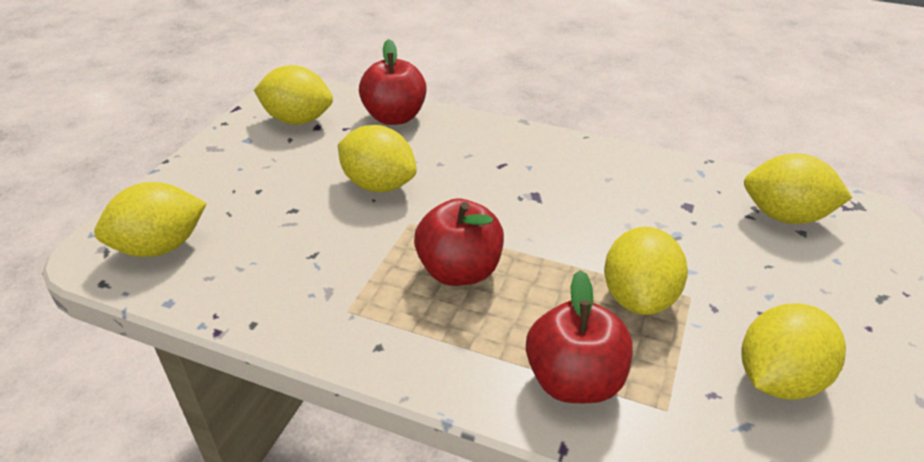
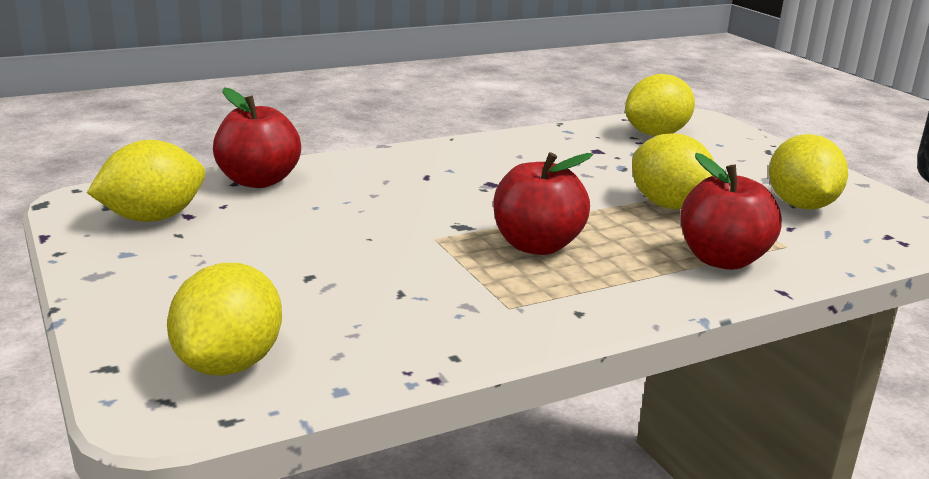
camera: 50 degrees left, 15 degrees down
yellow lemon [338,125,417,192] -> none

